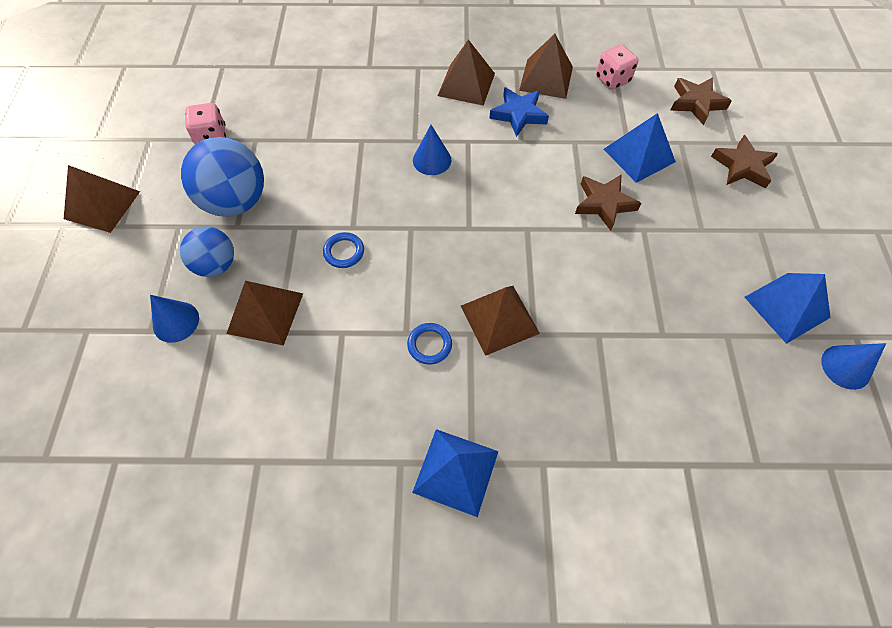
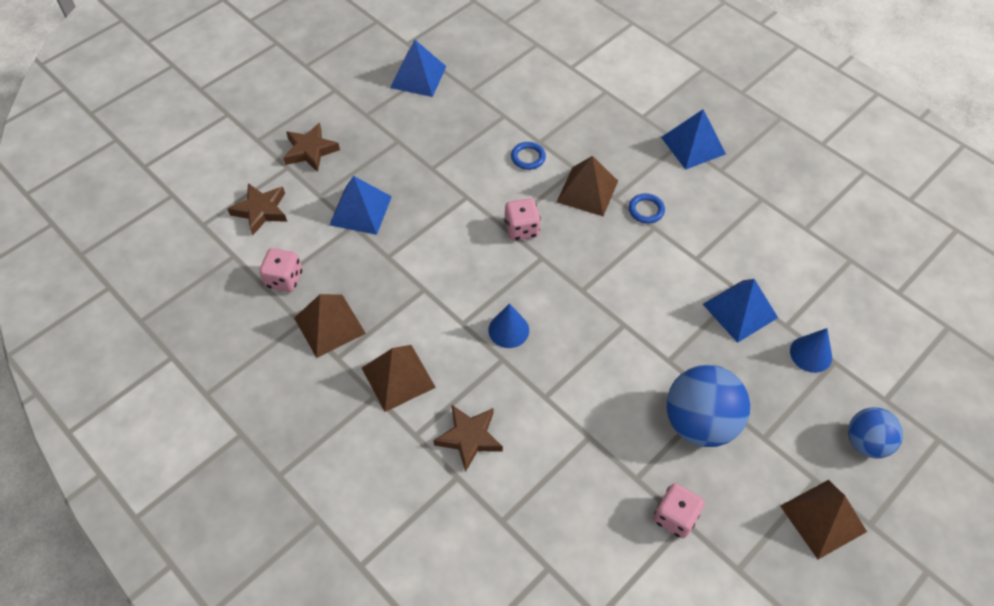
camera: 135 degrees left, 5 degrees down
blue ball [180,227,234,277] -> blue ball moved to [848,407,903,459]
brown pyramid [226,281,303,346] -> blue pyramid [703,279,778,343]
blue ring [323,232,364,268] -> blue ring moved to [511,142,546,170]
blue star [489,87,549,137] -> none
brown star [575,175,641,231] -> brown star moved to [433,405,503,472]
blue cone [821,343,886,390] -> none
none -> pink dice [504,198,541,241]

